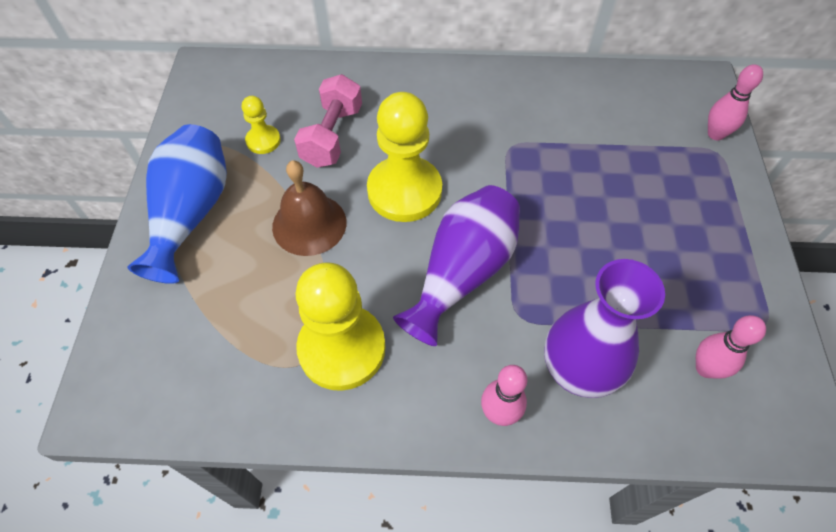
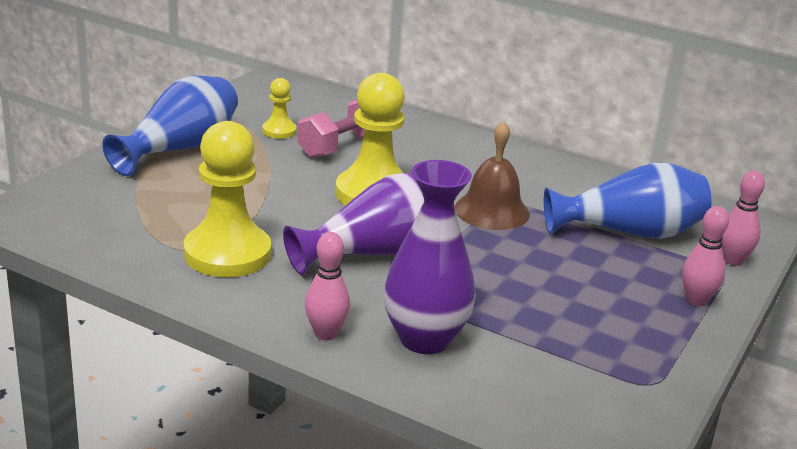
camera: 25 degrees right, 30 degrees down
brown bell [272,160,347,256] -> brown bell moved to [455,121,530,230]
pink bowling pin [696,315,766,379] -> pink bowling pin moved to [682,206,729,306]
none -> blue vase [544,163,711,239]

